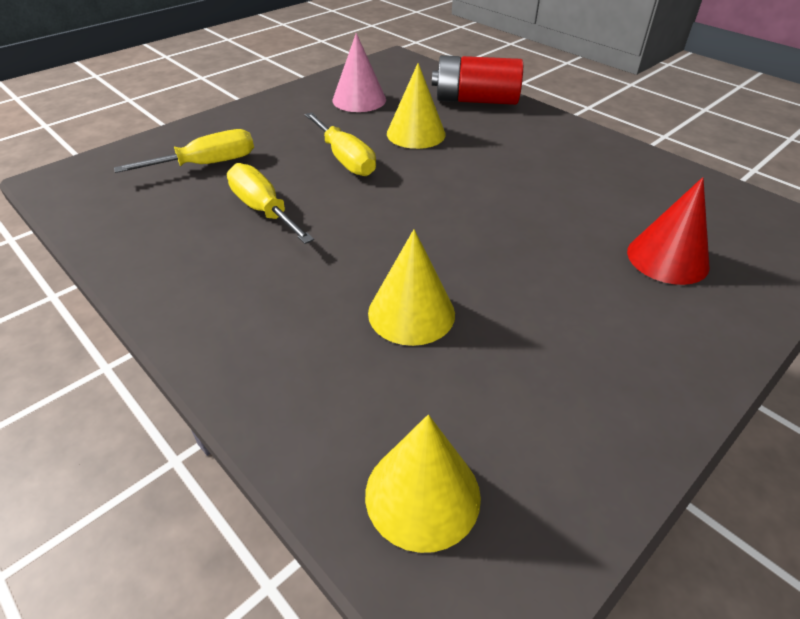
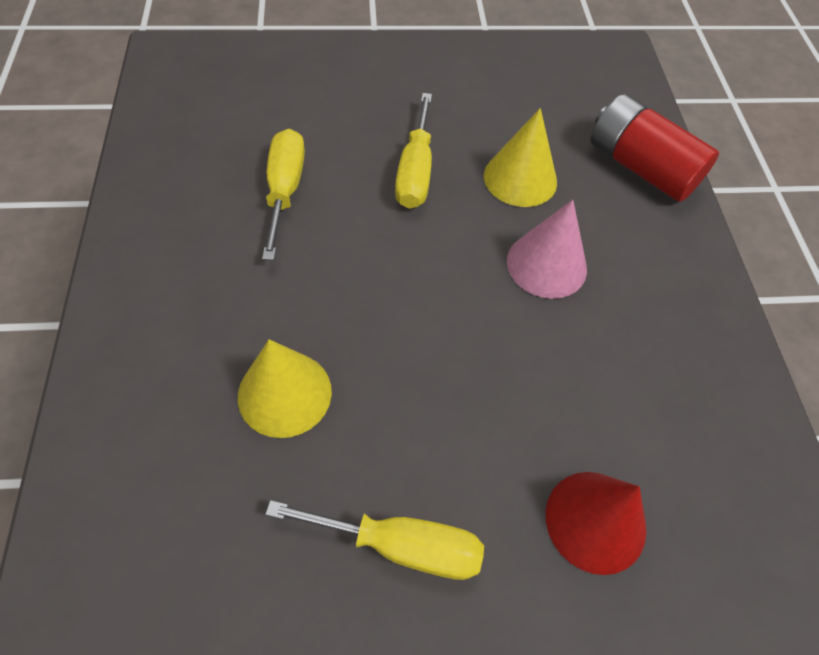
camera: 35 degrees right, 15 degrees up
yellow screwdriver [114,129,254,173] -> yellow screwdriver moved to [265,500,484,580]
pink cone [332,33,386,112] -> pink cone moved to [507,200,587,299]
yellow cone [365,415,481,553] -> none

